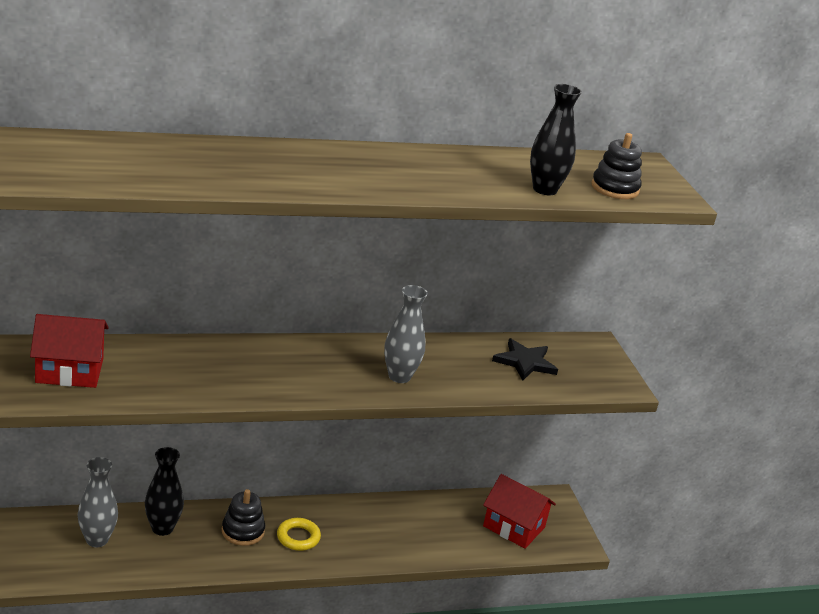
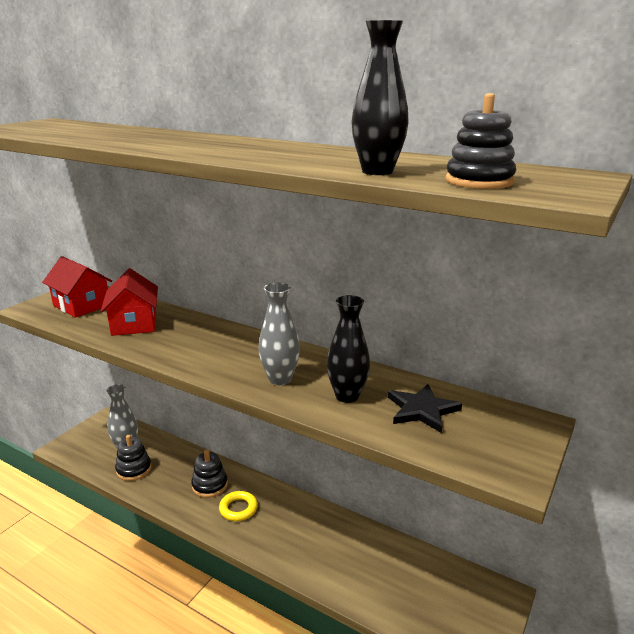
camera: 50 degrees right, 5 degrees down
black vase [145,447,184,536] -> black vase moved to [327,295,370,403]
red house [483,474,556,549] -> red house moved to [101,268,158,336]
none -> black stacking toy [115,435,151,481]

